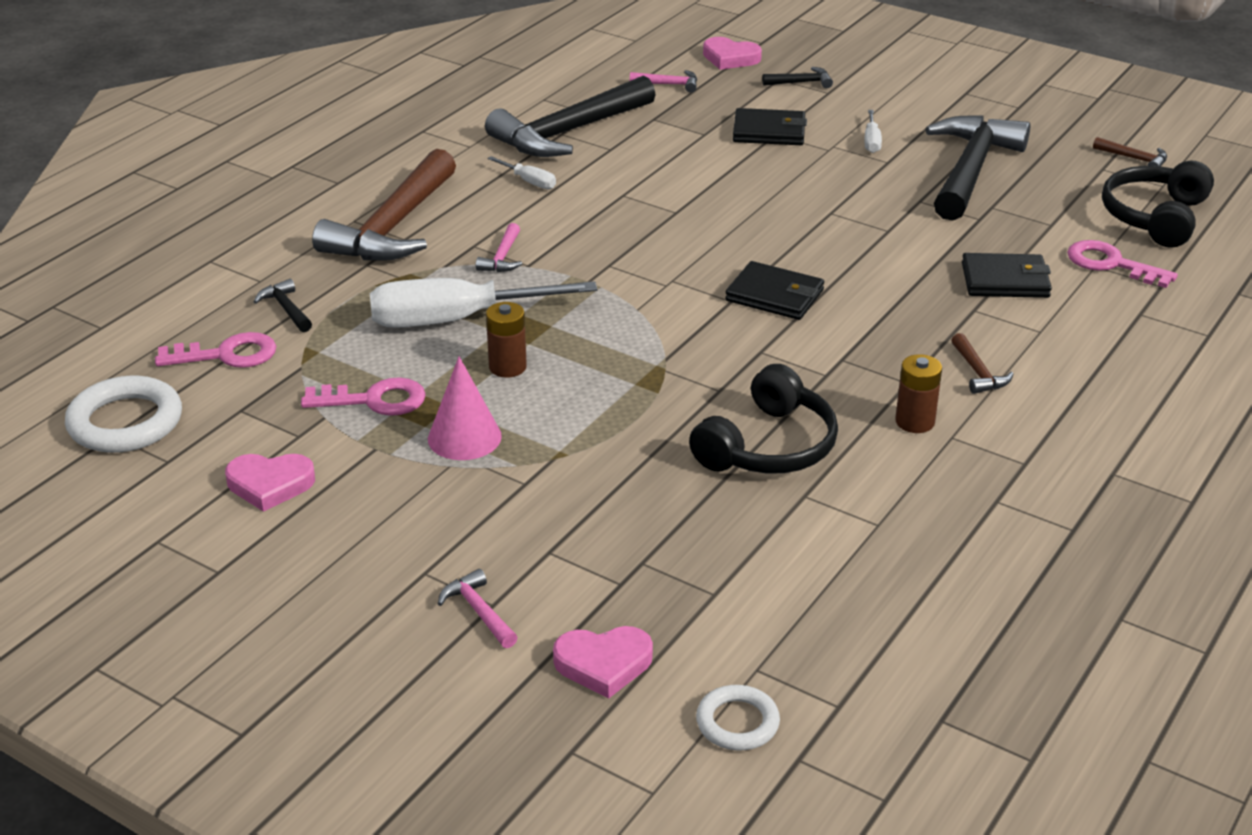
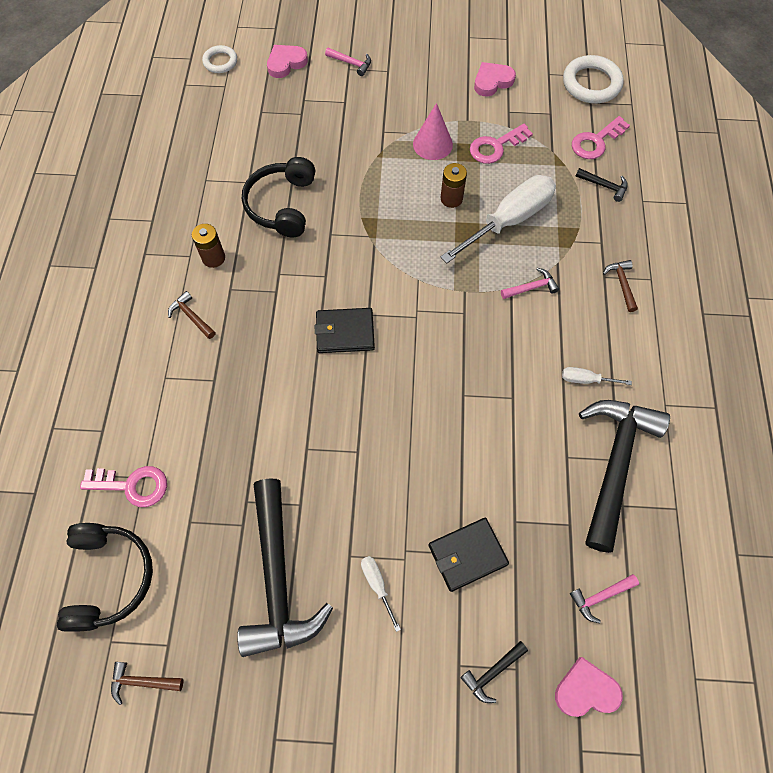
camera: 150 degrees right, 30 degrees up
brown hammer [312,149,456,261] -> brown hammer [603,260,638,312], size x0.40
pink hammer [476,223,522,272] -> pink hammer turned 90 degrees clockwise [501,268,559,299]
black wallet [962,253,1052,298] -> none

